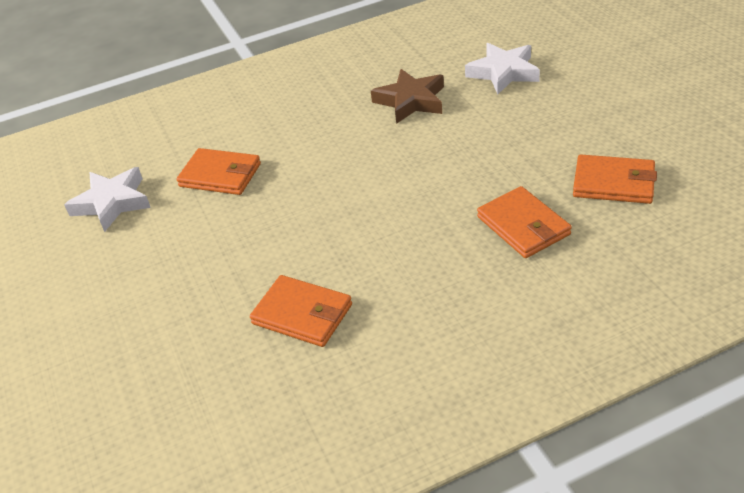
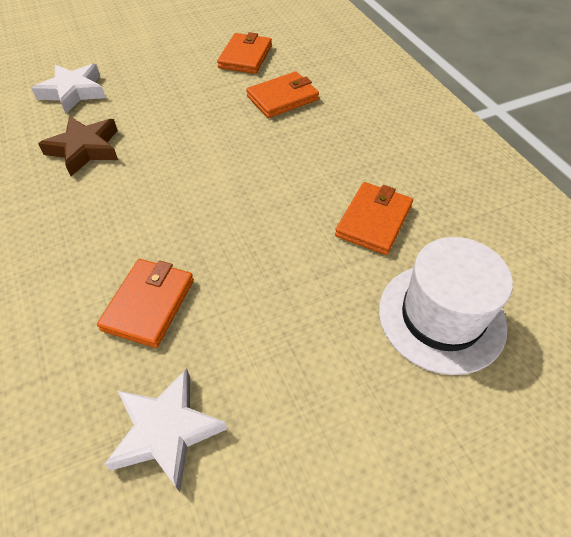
camera: 95 degrees left, 10 degrees up
none -> white hat [379,237,513,375]

